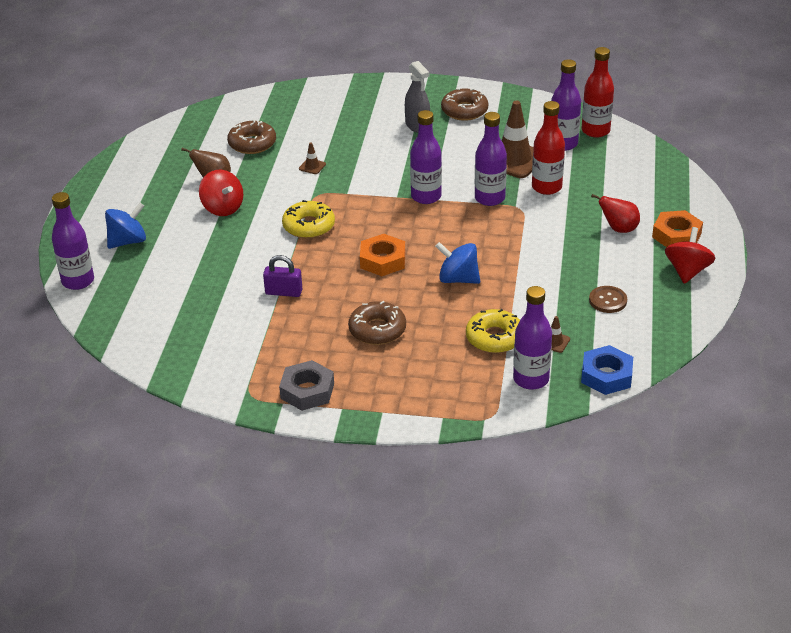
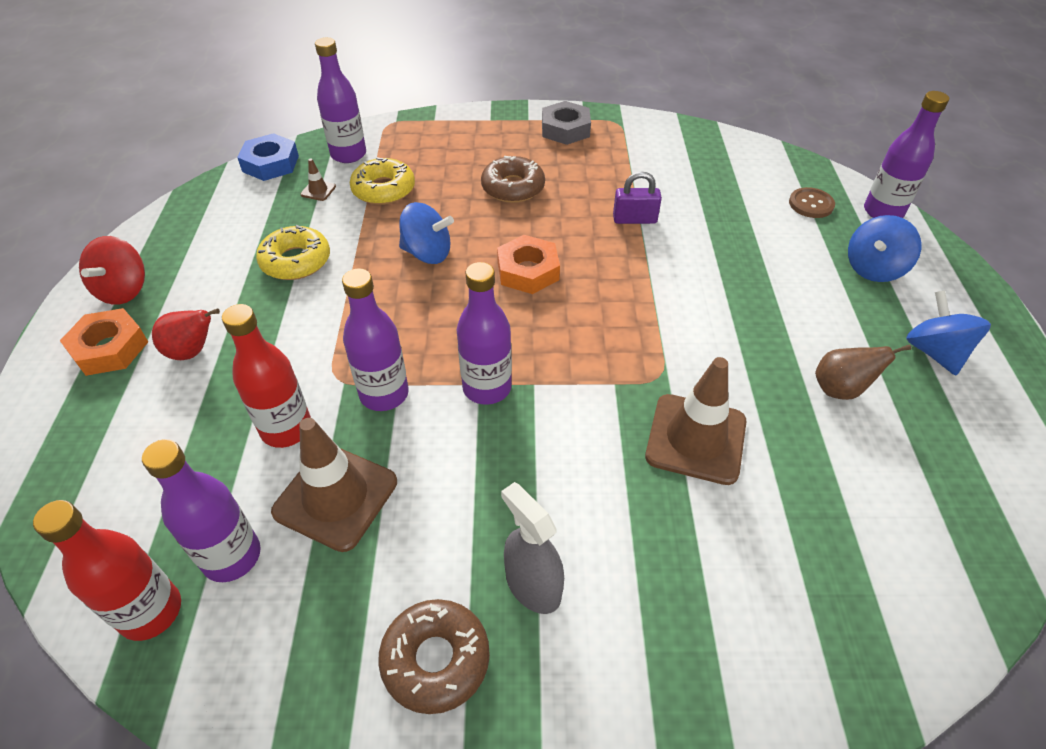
camera: 170 degrees right, 10 degrees up
red spinning top [199,170,243,216] -> none
brown donut [227,120,276,154] -> none
yellow donut [282,200,335,239] -> yellow donut moved to [256,225,330,280]
brown traffic cone [299,142,326,174] -> brown traffic cone [645,357,747,485], size x2.38
brown button [589,286,627,313] -> brown button moved to [789,187,835,218]
none -> blue spinning top [906,290,991,375]

